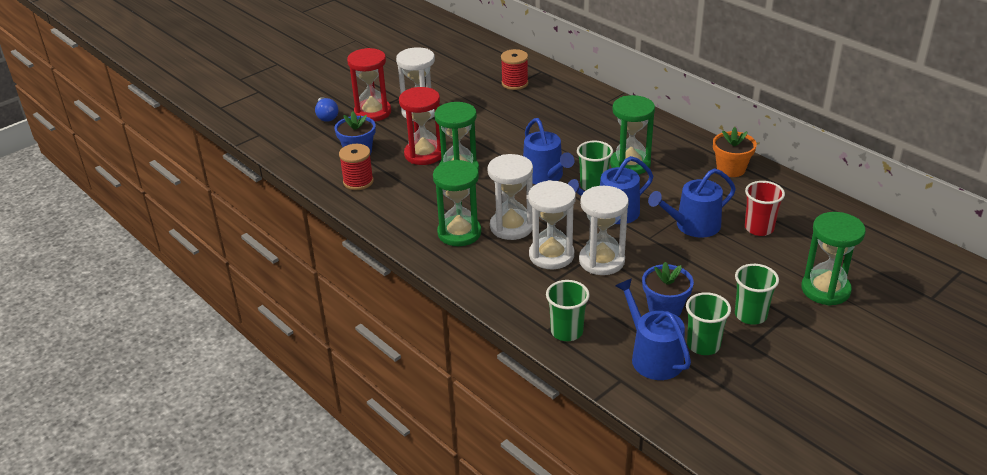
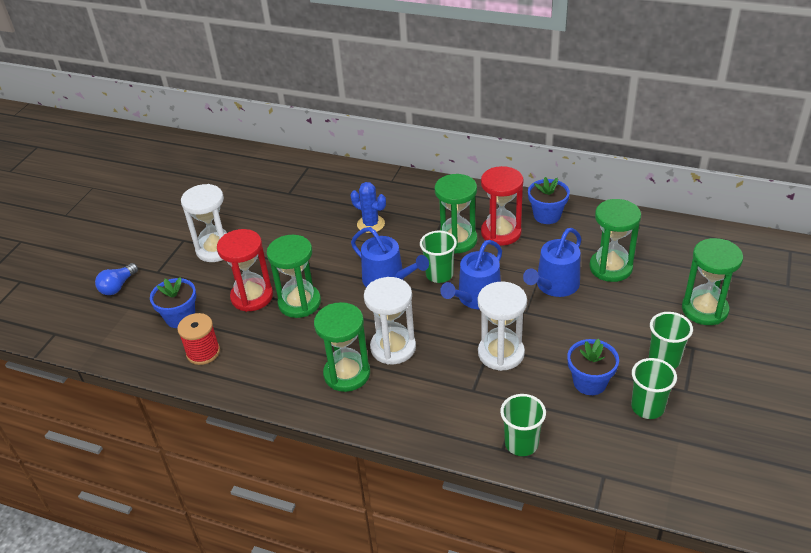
camera: 25 degrees left, 5 degrees up
blue light bulb [315,97,339,122] -> blue light bulb turned 75 degrees clockwise [95,263,138,295]
red hourglass [347,48,391,122] -> red hourglass moved to [481,166,524,246]
red spool [501,49,528,90] -> none
white hourglass [528,180,576,269] -> none
blue watering can [615,278,691,380] -> none
orange flower pot [713,127,757,177] -> blue flower pot [528,177,570,224]
red cup [745,181,785,236] -> green hourglass [589,199,641,282]
none -> blue cactus [351,182,386,233]

